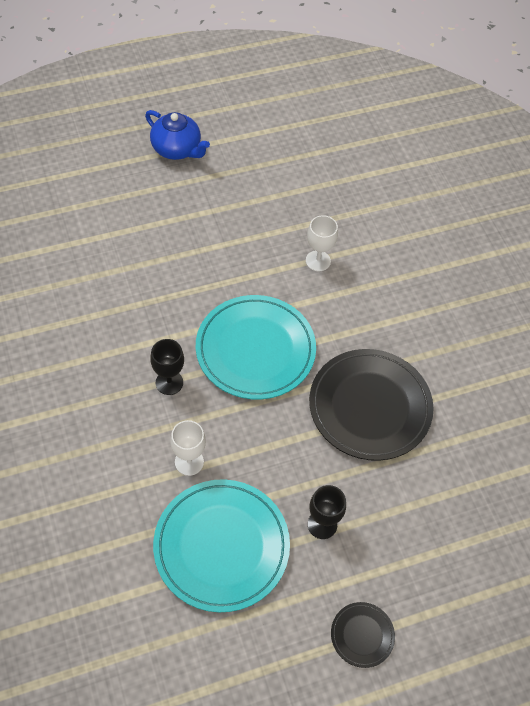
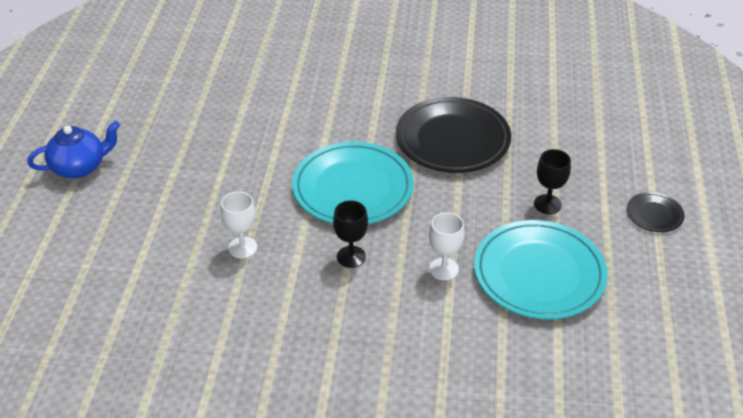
camera: 60 degrees left, 15 degrees down
white goblet [306,215,338,271] -> white goblet moved to [221,191,257,258]

